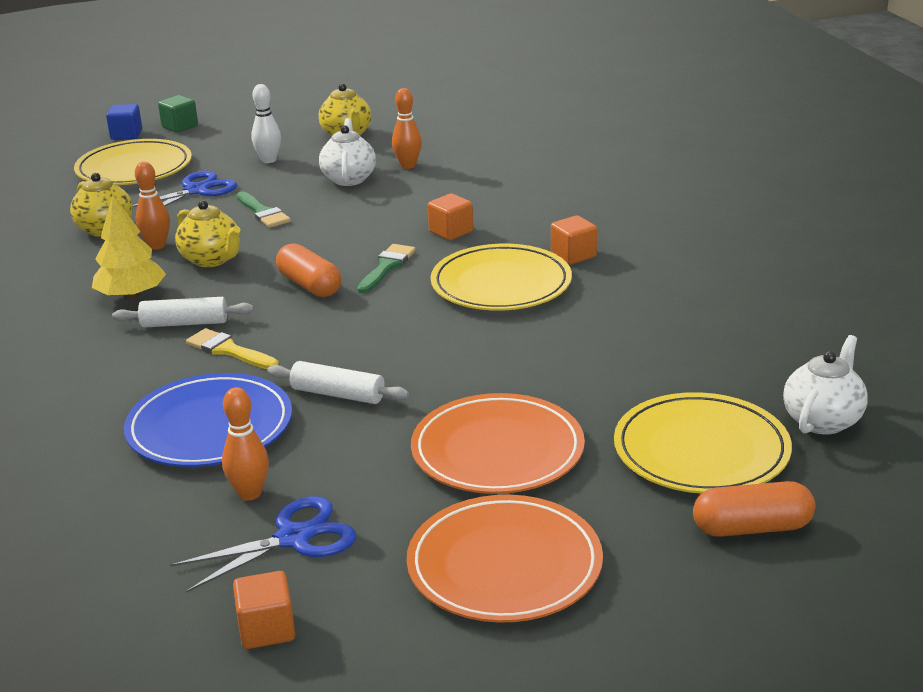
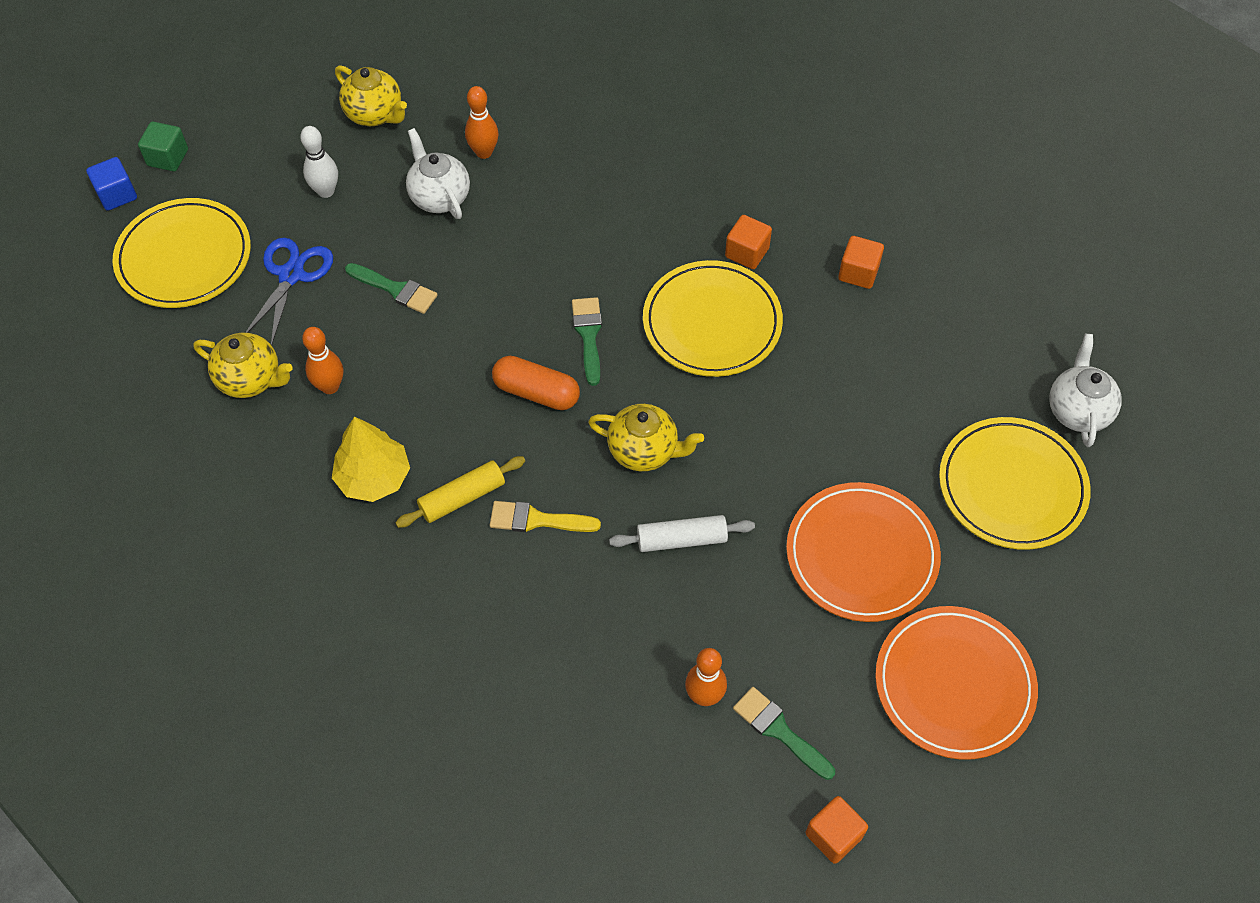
camera: 30 degrees left, 30 degrees up
white rolling pin [112,297,254,328] -> yellow rolling pin [395,456,525,528]
blue plate [124,373,292,467] -> none
blue scissors [170,496,356,593] -> green brush [733,687,835,780]
yellow teapot [175,200,240,267] -> yellow teapot moved to [588,404,704,471]
orange cube [428,193,473,240] -> orange cube moved to [838,236,884,289]
orange capsule [693,481,815,537] -> none

